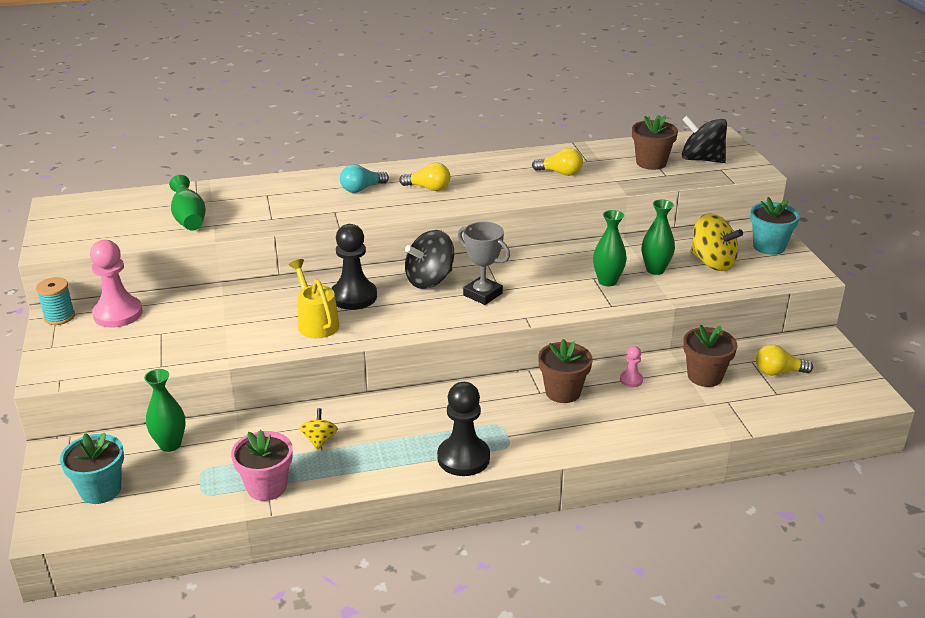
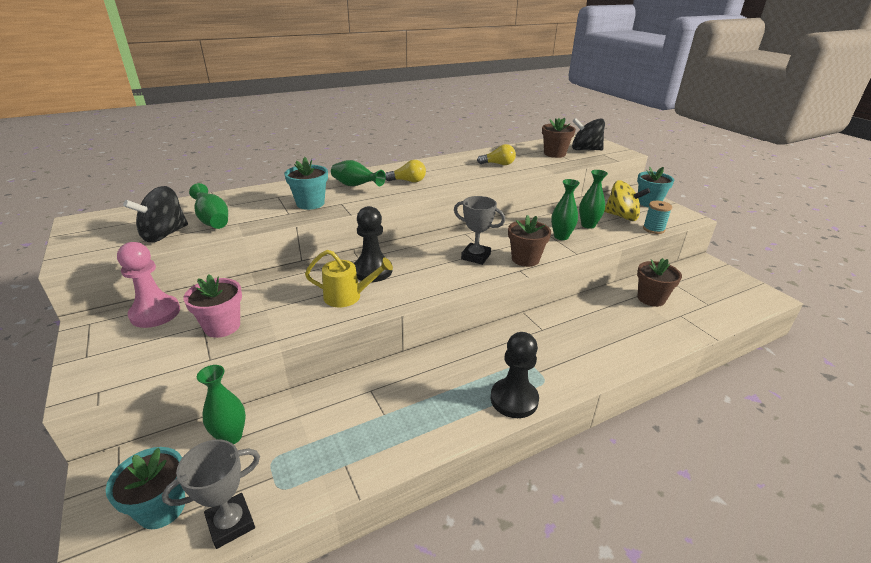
camera: 15 degrees left, 0 degrees up
turquoise spool [36,277,75,325] -> turquoise spool moved to [643,201,672,234]
pink flower pot [231,430,293,501] -> pink flower pot moved to [184,274,242,338]
yellow watering can [289,259,339,338] -> yellow watering can turned 135 degrees clockwise [305,250,393,307]
yellow spinning top [299,408,338,450] -> none
turquoise light bulb [340,164,389,193] -> green vase [331,160,386,186]
black spinning top [405,230,454,289] -> black spinning top moved to [123,186,188,242]
brown flower pot [538,339,593,403] -> brown flower pot moved to [508,215,551,267]
pink pawn [620,346,643,387] -> none
yellow light bulb [756,344,813,376] -> none
none -> grey trophy [162,439,260,549]
none -> turquoise flower pot [284,157,328,210]

